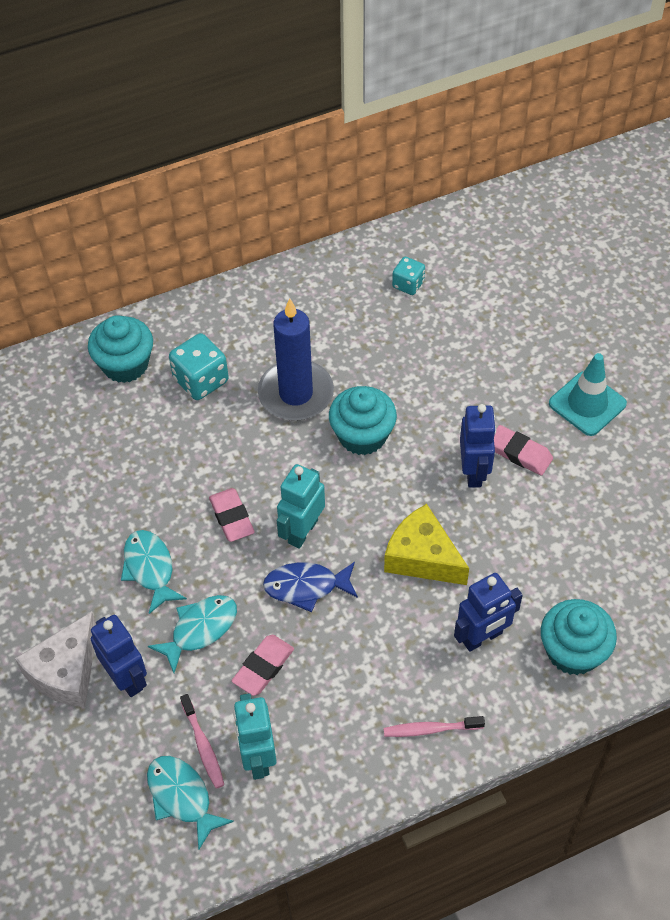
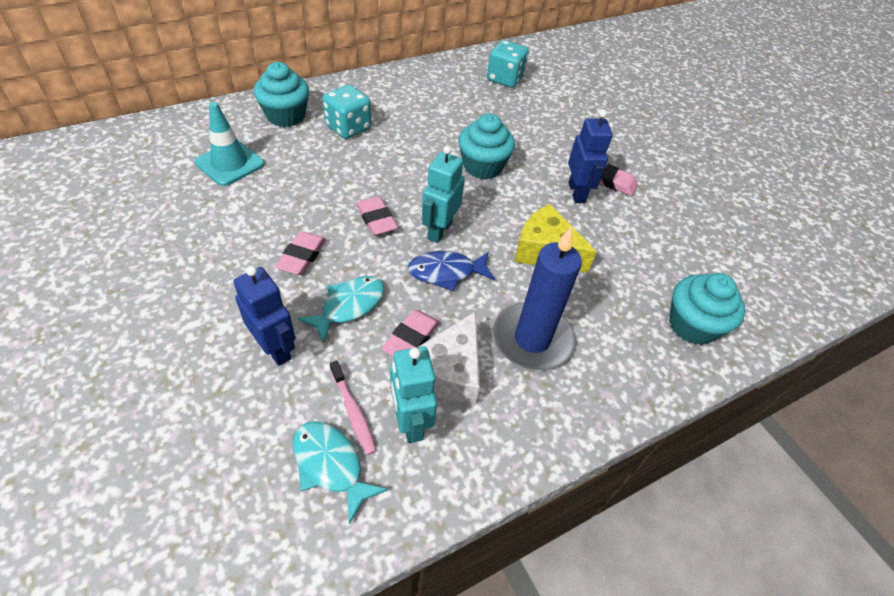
camera: 10 degrees left, 5 degrees down
white cheese [15,612,96,707] -> white cheese moved to [419,311,480,406]
turquoise fish [121,530,187,614] -> pink eraser [275,231,326,275]
blue candle [258,298,334,421] -> blue candle moved to [493,226,582,371]
pink toothbrush [383,716,485,737] -> none
turquoise dice [392,257,425,295] -> turquoise dice [487,40,529,88], size x1.62
blue robot [454,573,523,652] -> none
turquoise traffic cone [549,353,627,436] -> turquoise traffic cone moved to [195,102,265,186]

